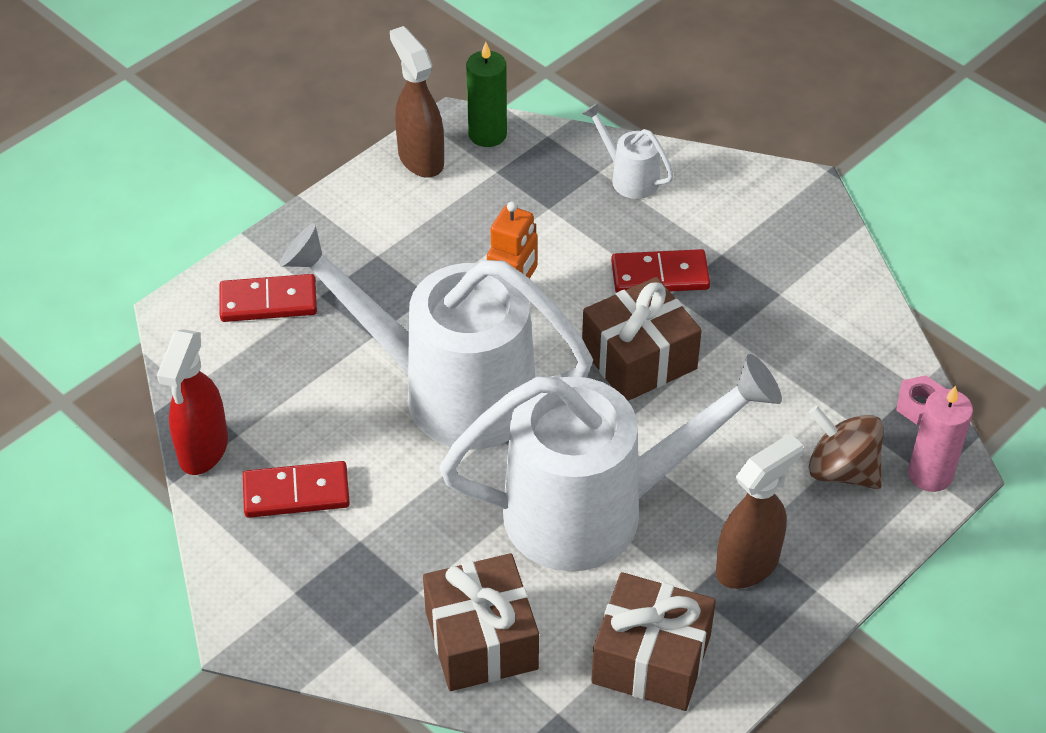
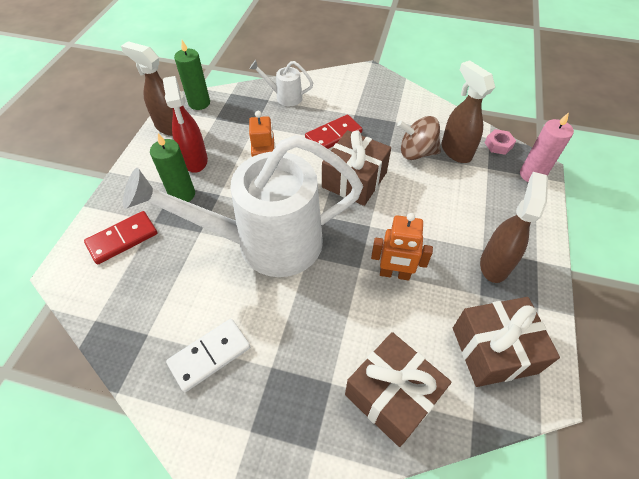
camera: 30 degrees left, 5 degrees up
red spray bottle [157,330,228,475] -> red spray bottle moved to [163,76,208,173]
red domino [243,461,350,518] -> white domino [166,319,250,392]
white watering can [439,354,782,571] -> orange robot [371,213,433,280]
brown spinning top [809,406,884,489] -> brown spinning top moved to [397,116,441,160]
none -> green candle [150,133,195,202]
none -> brown spray bottle [441,60,495,163]

